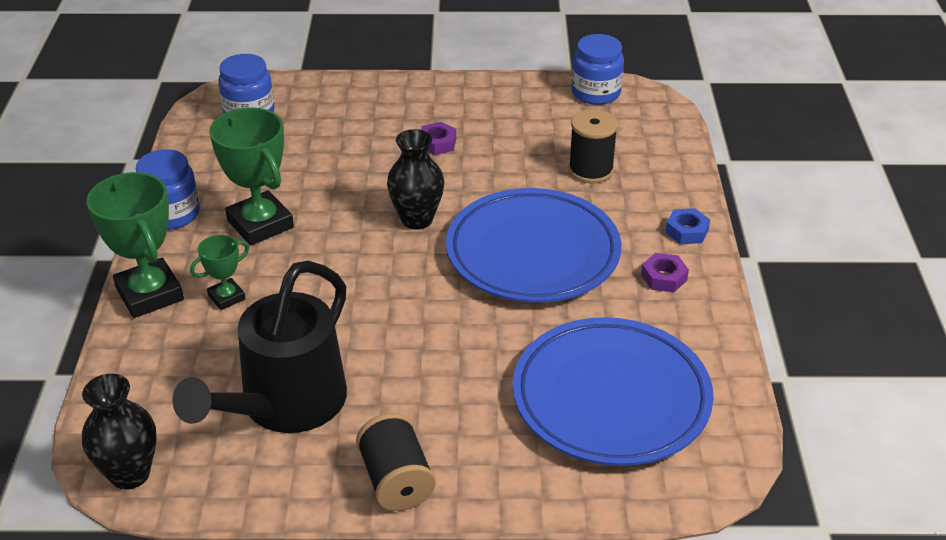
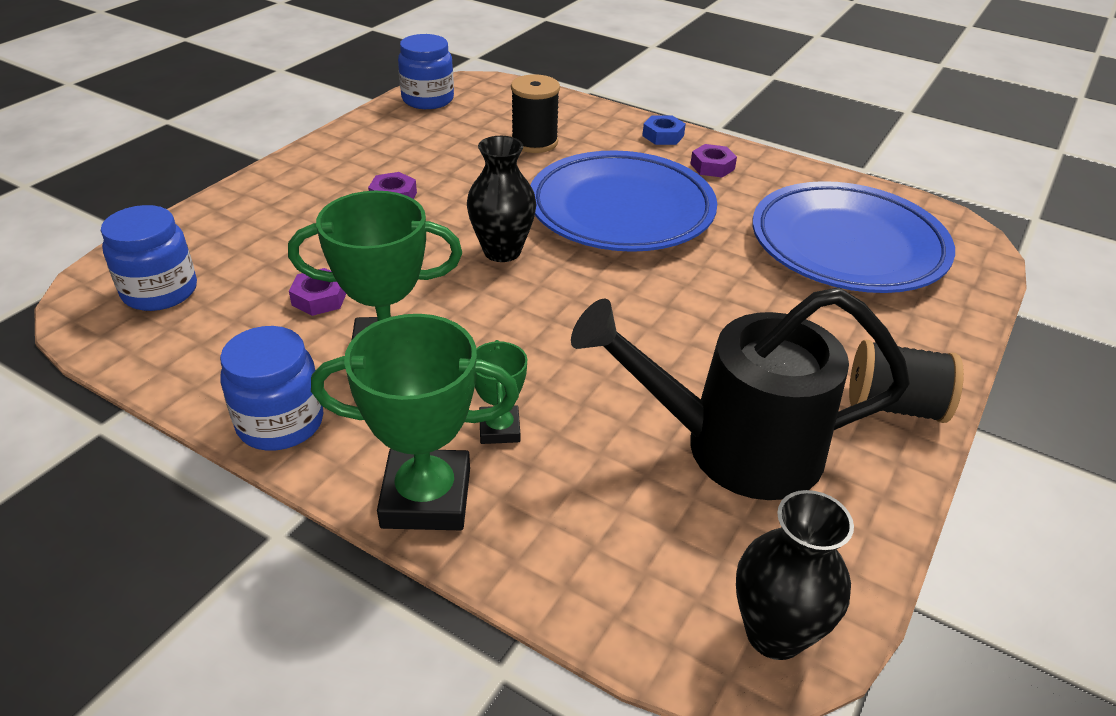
camera: 60 degrees left, 0 degrees up
black watering can [172,261,347,433] -> black watering can turned 120 degrees clockwise [571,288,910,500]
none -> purple nut [289,268,346,316]

